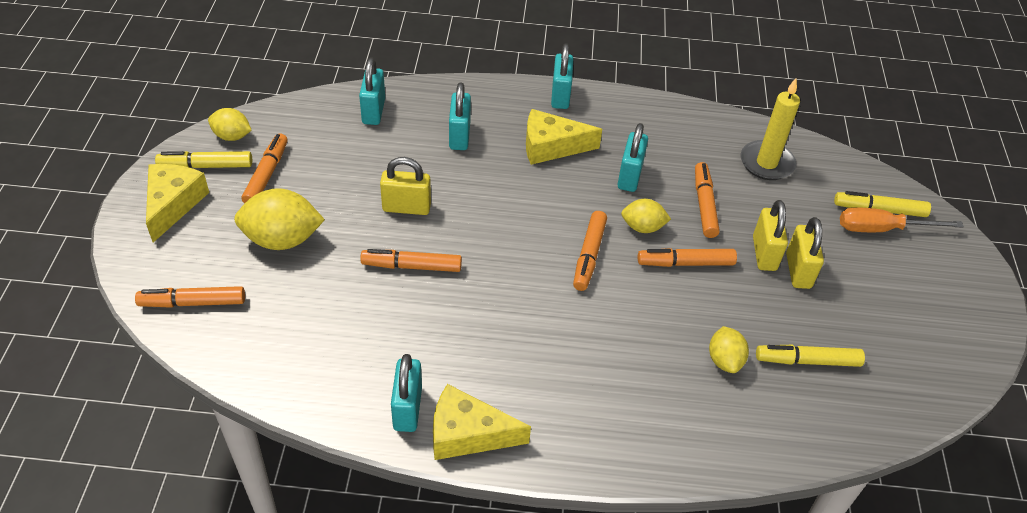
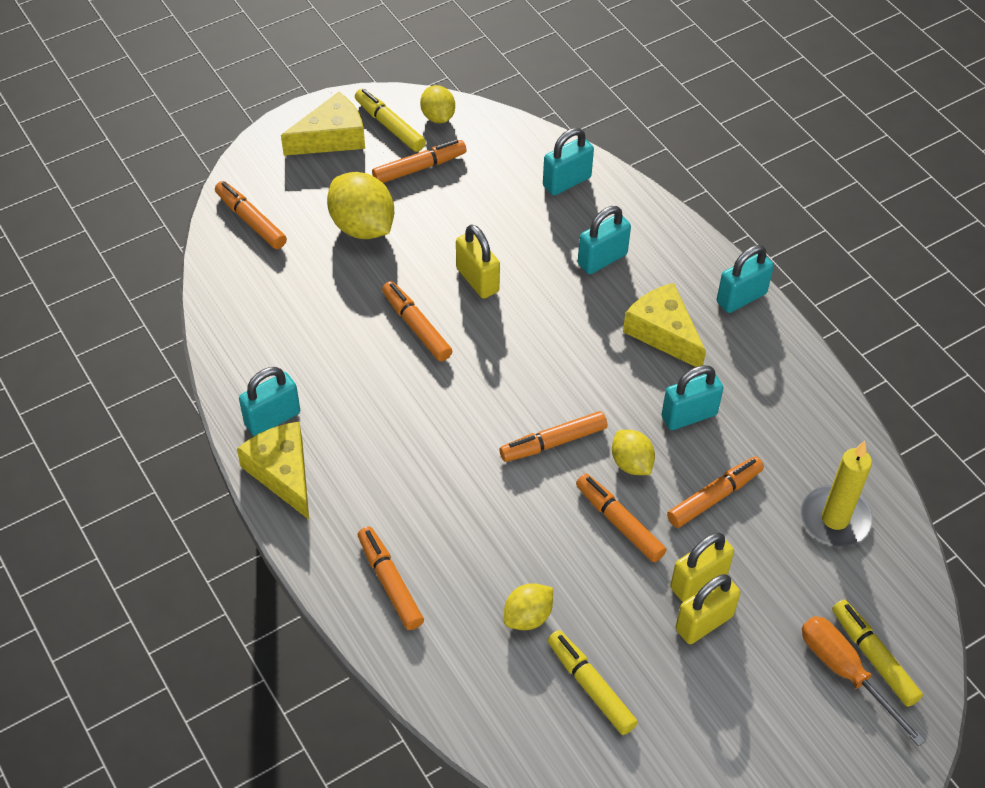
camera: 55 degrees right, 5 degrees up
none -> orange marker [358,527,424,630]

